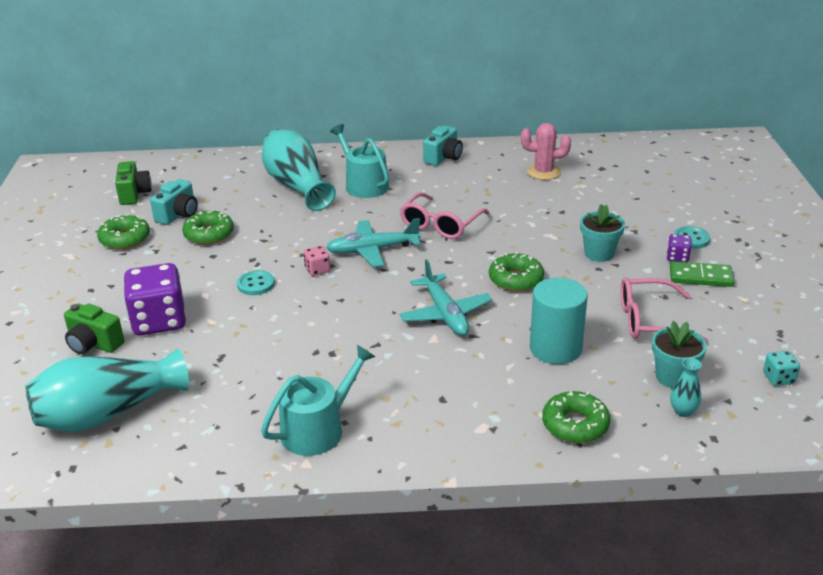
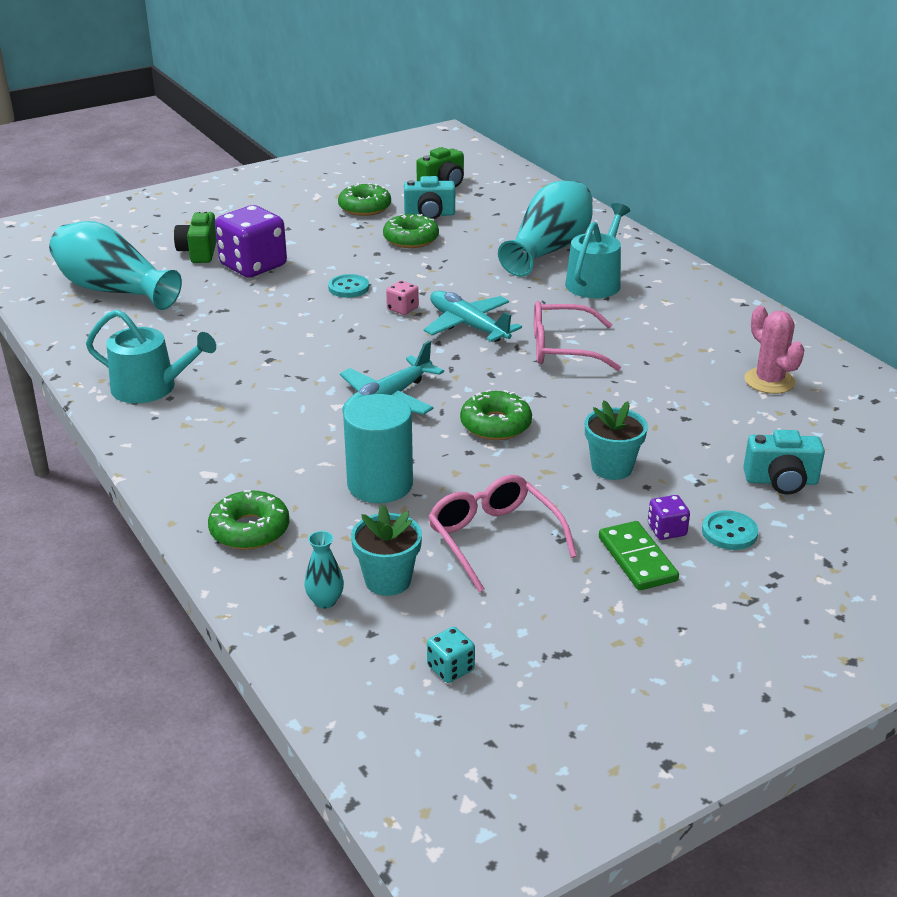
camera: 60 degrees right, 0 degrees up
turquoise camera [423,125,463,166] -> turquoise camera moved to [743,430,825,495]

